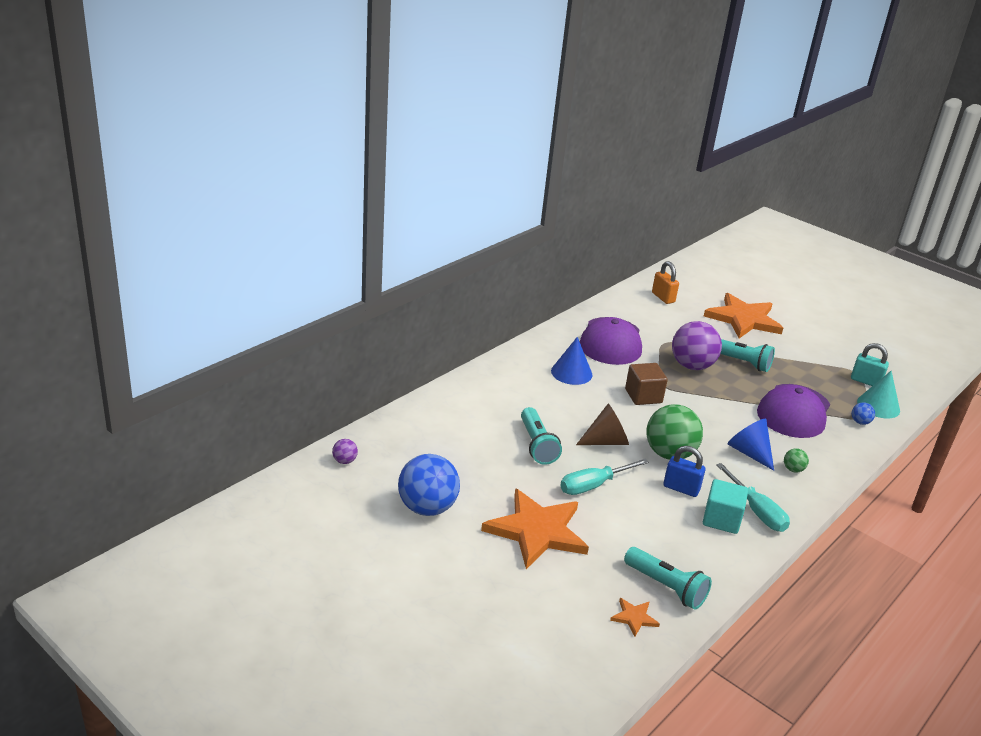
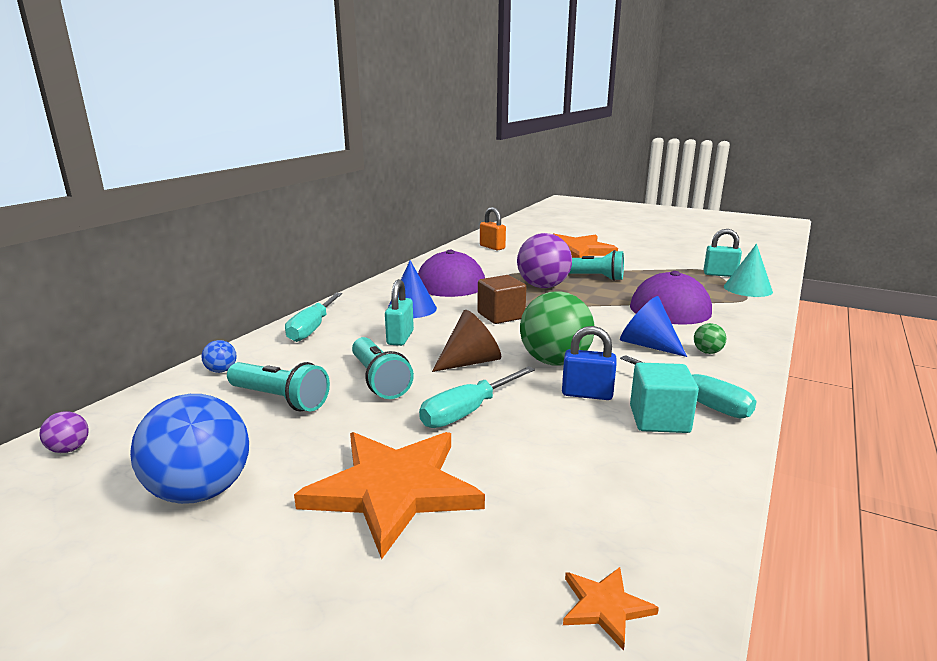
camera: 10 degrees left, 10 degrees down
turquoise flashlight [624,547,712,610] -> turquoise flashlight moved to [227,362,330,412]
blue ball [852,402,875,425] -> blue ball moved to [201,340,236,373]
none -> turquoise screwdriver [285,293,342,342]
none -> turquoise padlock [385,279,414,346]

